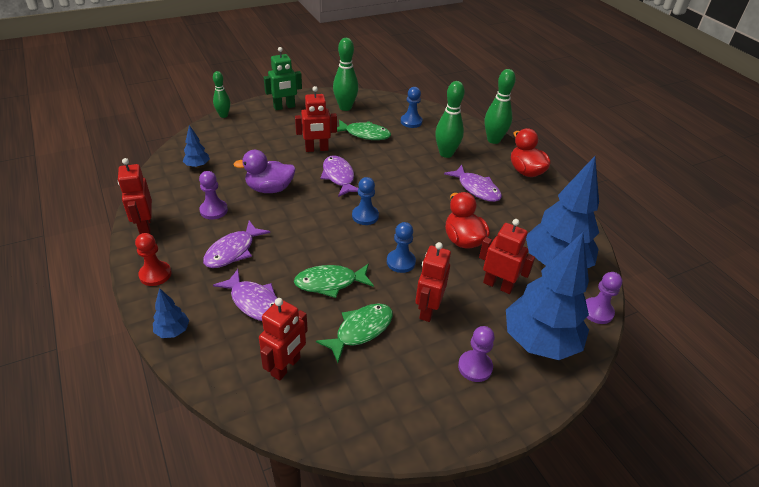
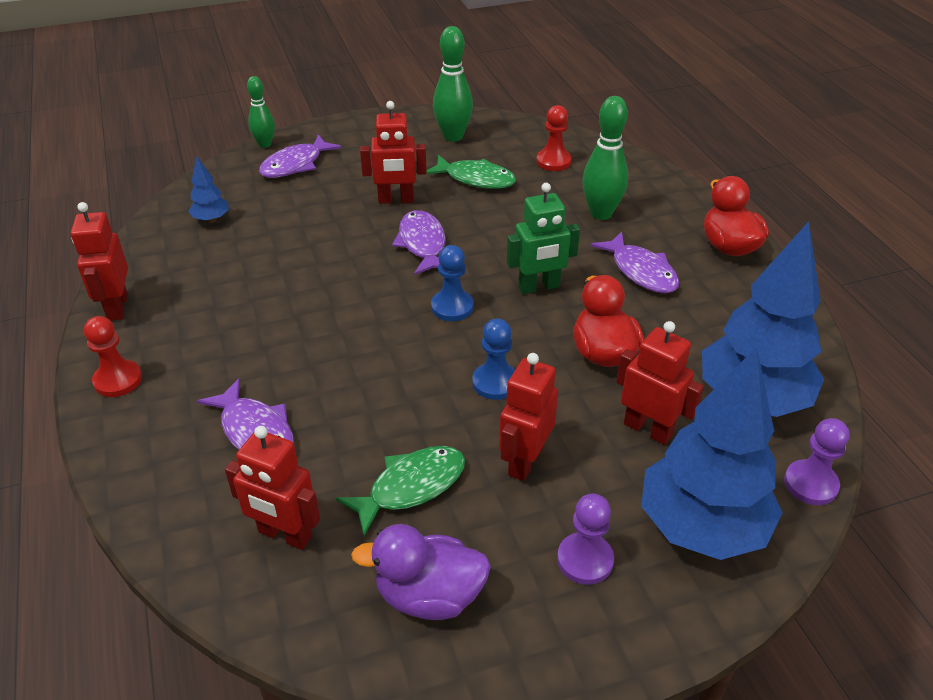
camera: 10 degrees right, 0 degrees up
blue tree [153,288,189,338] -> none
purple pawn [199,171,228,220] -> none
purple fish [203,221,270,268] -> purple fish moved to [259,134,342,178]
purple duck [233,150,296,193] -> purple duck moved to [351,524,491,620]
red robot [259,298,308,381] -> red robot turned 75 degrees clockwise [225,426,320,550]
green robot [264,47,302,110] -> green robot moved to [507,183,580,294]
green fish [294,264,374,298] -> none
blue pawn [401,87,423,128] -> red pawn [536,105,571,171]
green bowling pin [485,69,516,144] -> none

